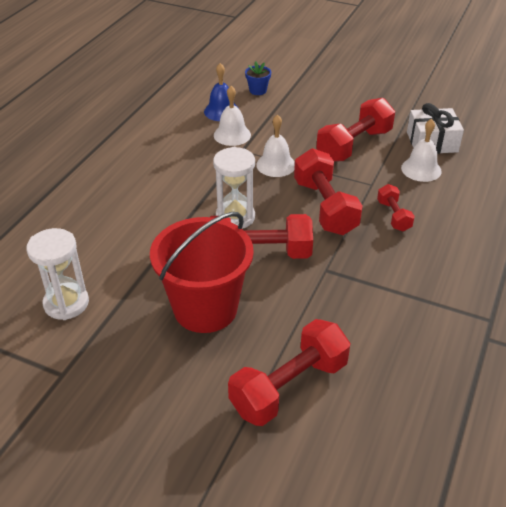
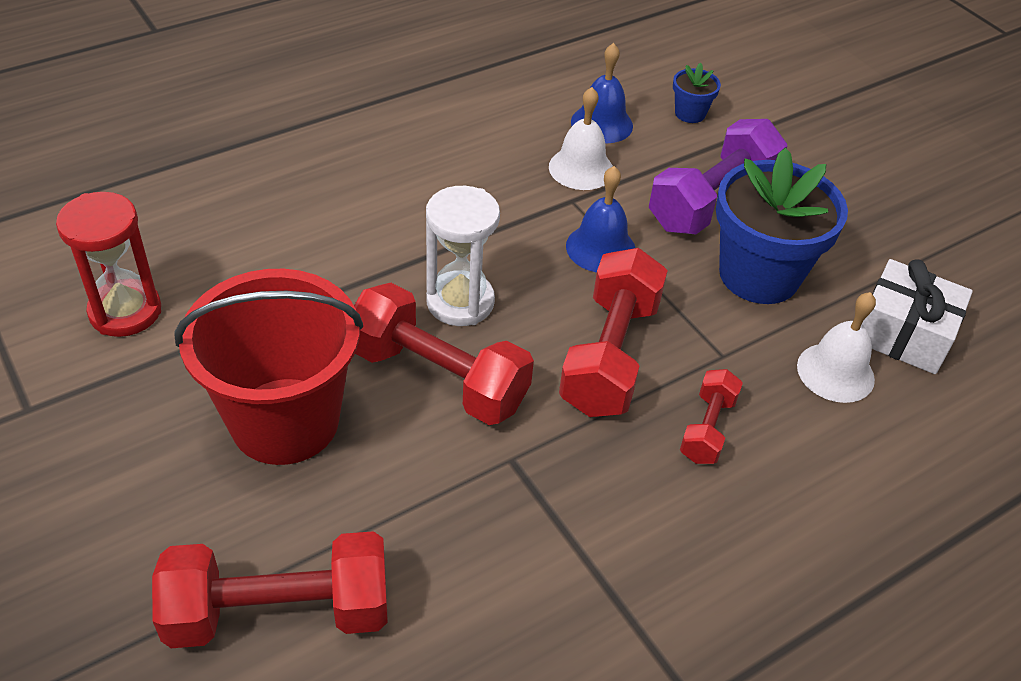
camera: 30 degrees right, 5 degrees up
white hourglass [26,228,89,320] -> red hourglass [56,192,161,337]
white bell [256,114,295,177] -> blue bell [566,166,635,272]
red dumbbell [316,98,395,162] -> blue flower pot [716,148,848,304]
none -> purple dumbbell [649,119,787,234]

